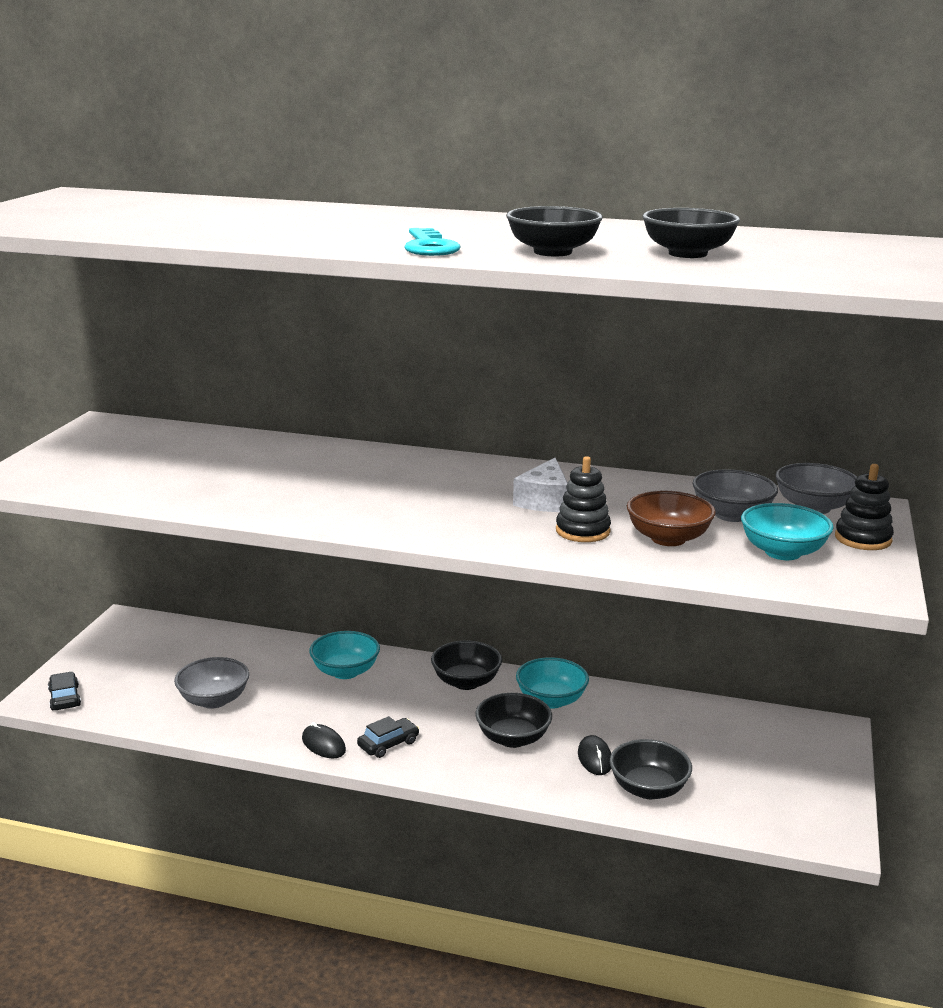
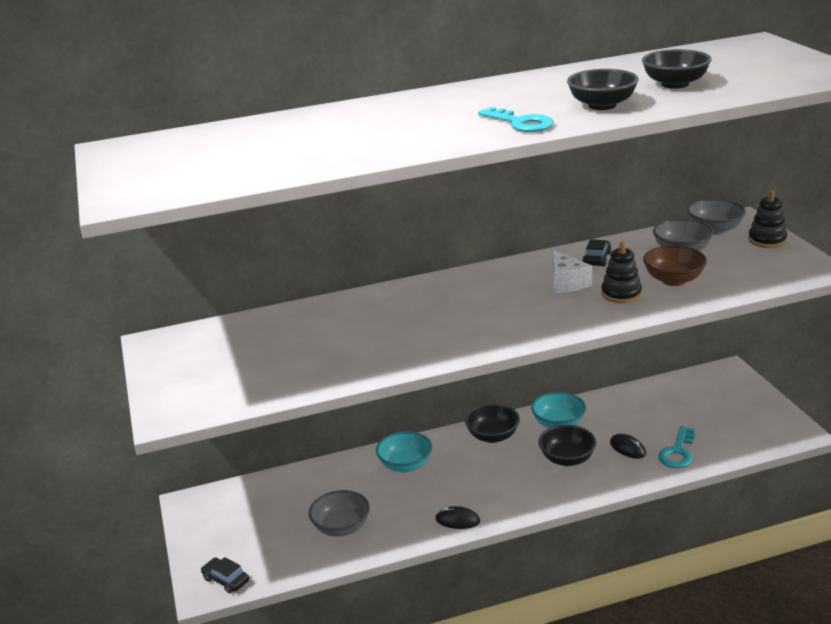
camera: 30 degrees left, 5 degrees up
black car [357,716,419,758] -> black car moved to [582,239,612,267]
black bowl [610,739,692,799] -> turquoise key [658,426,695,468]
turquoise bowl [741,503,833,560] -> none

